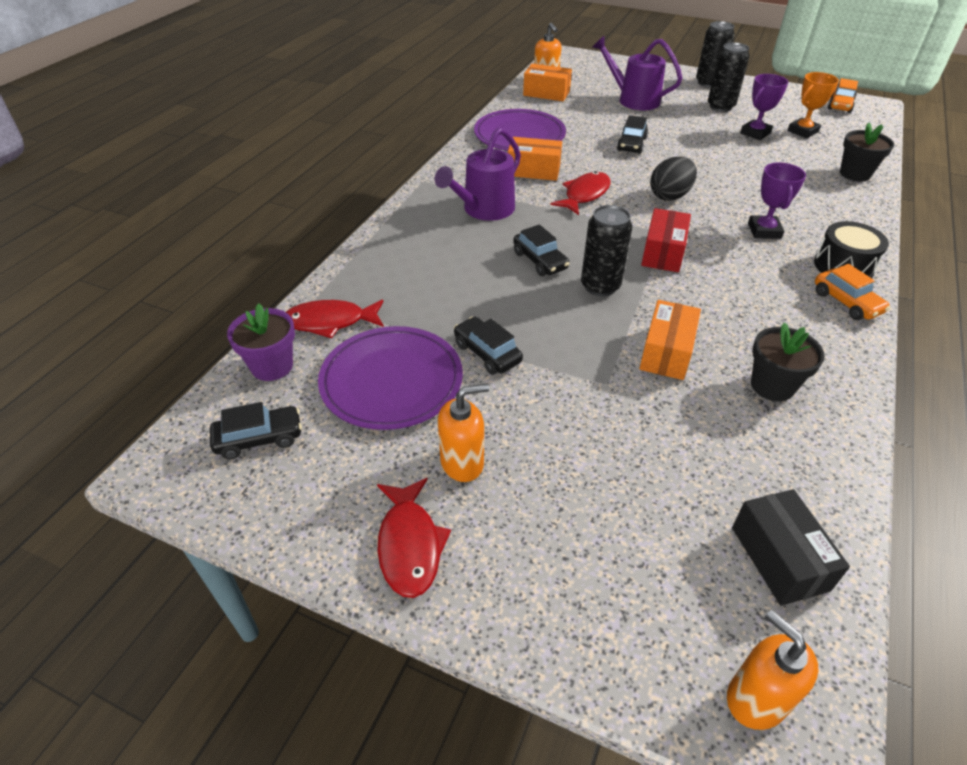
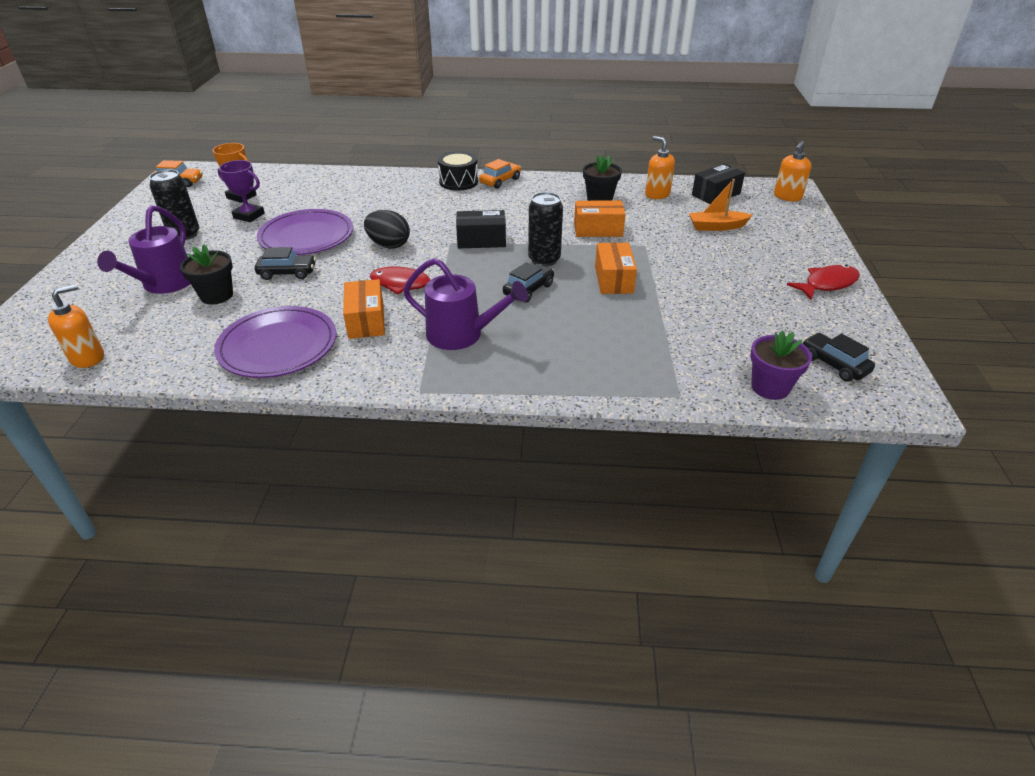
camera: 110 degrees left, 5 degrees down
red fish [286,300,384,338] -> none
purple plate [318,326,463,430] -> purple plate moved to [257,209,353,255]
orange soap dispenser [438,384,489,482] -> orange soap dispenser moved to [645,136,675,199]
black car [454,317,523,375] -> none
orange box [523,63,572,101] -> orange box moved to [595,242,637,294]
red box [641,208,691,272] -> black box [456,210,506,248]
black can [696,21,735,87] -> none
purple trophy [748,162,806,239] -> none
black flower pot [840,123,894,182] -> black flower pot moved to [180,244,233,304]
none -> orange boat [689,179,752,231]

